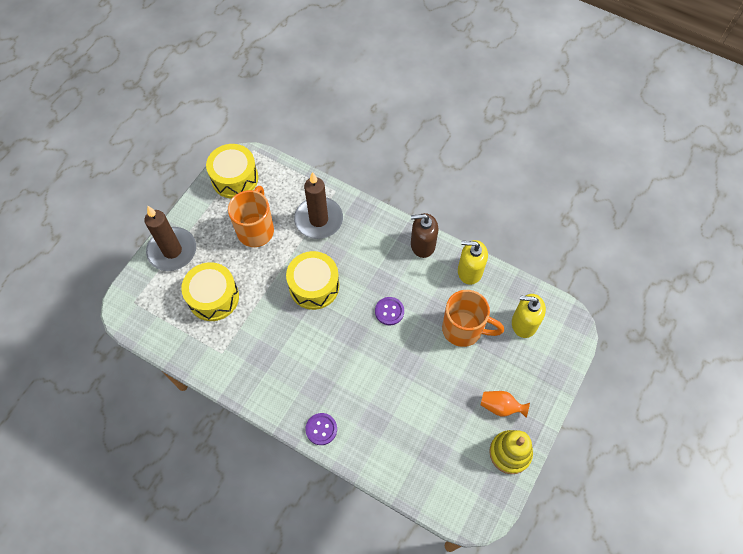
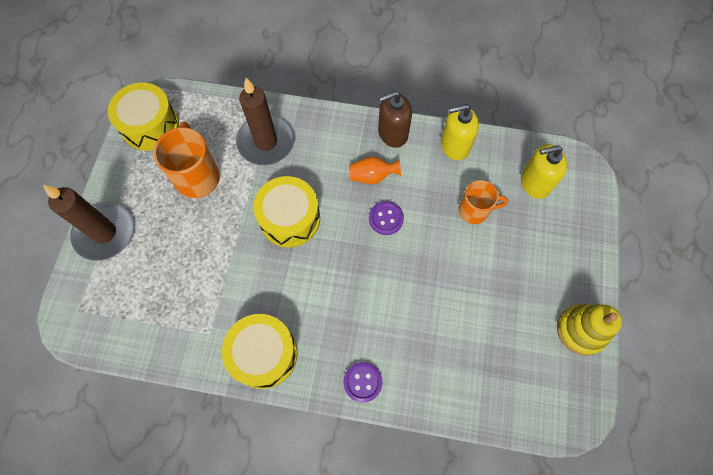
camera: 20 degrees left, 5 degrees up
yellow drum [181,262,239,321] -> yellow drum moved to [222,314,298,389]
orange mug [442,290,504,347] -> orange mug [459,180,508,224], size x0.65
orange vase [481,391,530,418] -> orange vase moved to [349,156,401,184]

